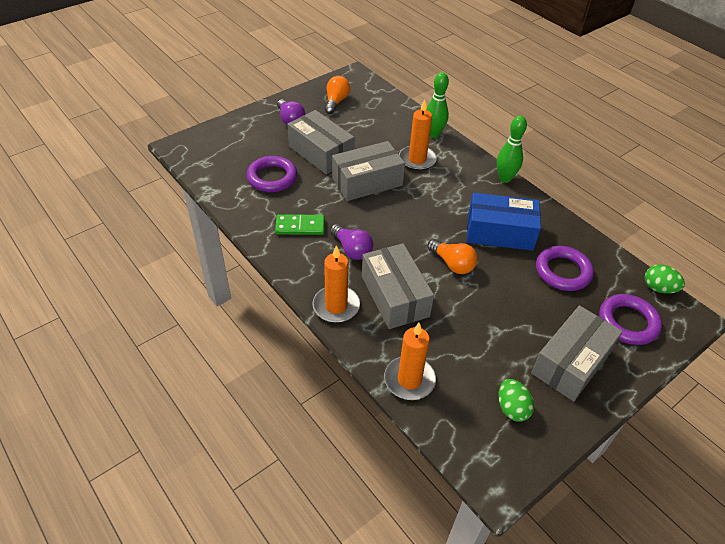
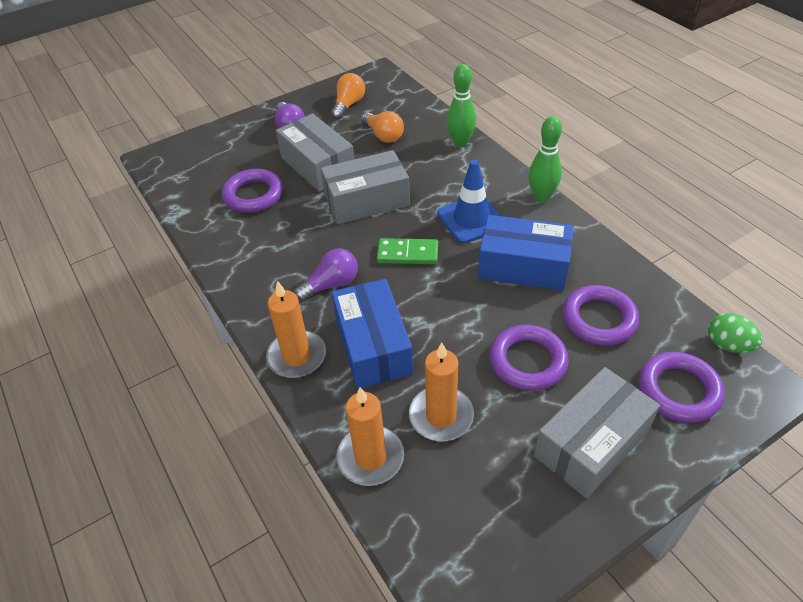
camera: 10 degrees right, 0 degrees up
green domino [275,214,325,235] -> green domino moved to [377,238,438,264]
purple light bulb [330,224,373,260] -> purple light bulb turned 90 degrees counterclockwise [294,249,358,302]
grey box [362,243,434,329] -> blue box [331,279,413,389]
orange candle [399,99,437,171] -> orange candle moved to [409,342,474,441]
orange light bulb [428,239,477,274] -> orange light bulb moved to [361,111,404,143]
green egg [498,379,534,421] -> none
none -> blue traffic cone [437,160,501,243]
none -> purple ring [490,325,569,391]

